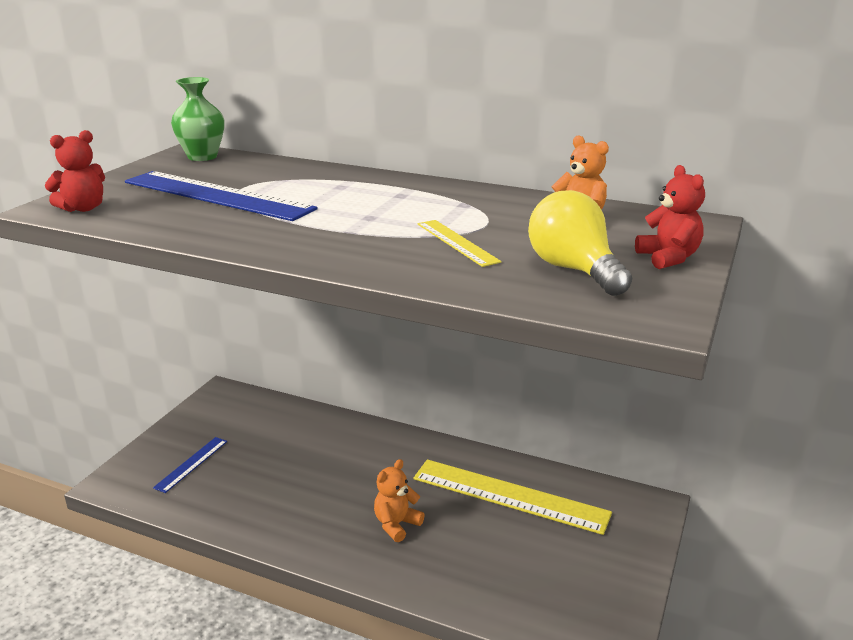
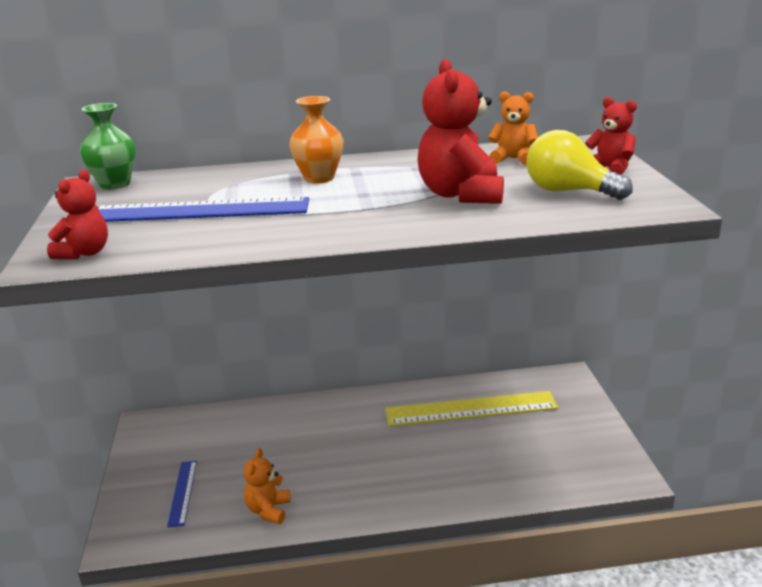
camera: 30 degrees left, 0 degrees up
orange teddy bear [374,459,425,542] -> orange teddy bear moved to [244,448,291,524]
yellow ruler [418,220,502,267] -> red teddy bear [418,59,504,204]
none -> orange vase [289,96,343,184]

